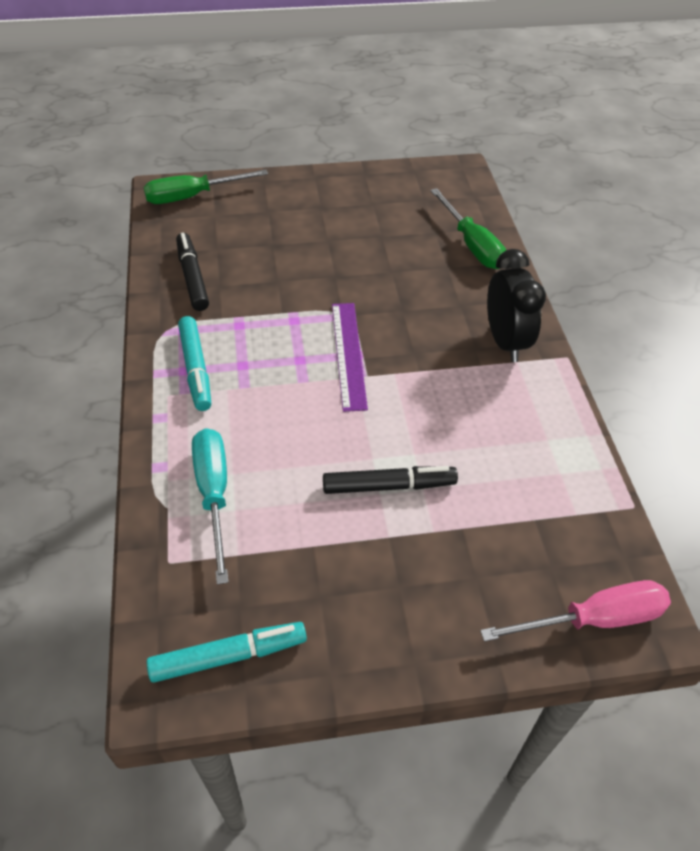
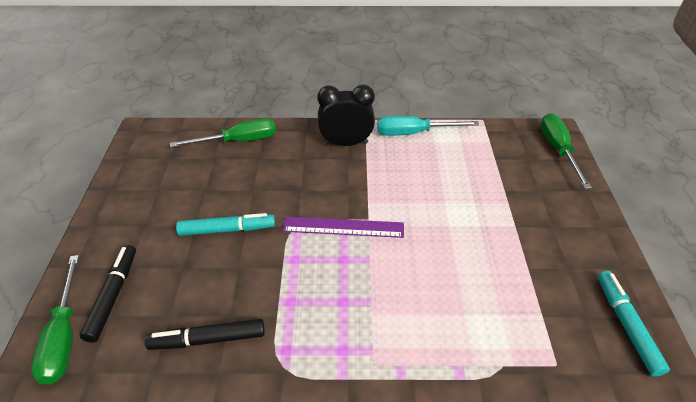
camera: 80 degrees left, 5 degrees down
turquoise marker [178,316,211,411] -> turquoise marker moved to [176,213,275,236]
turquoise screwdriver [192,428,229,585] -> turquoise screwdriver moved to [377,116,479,136]
black marker [323,466,458,494] -> black marker moved to [80,245,136,343]
pink screwdriver [480,580,671,642] -> green screwdriver [540,113,592,189]

